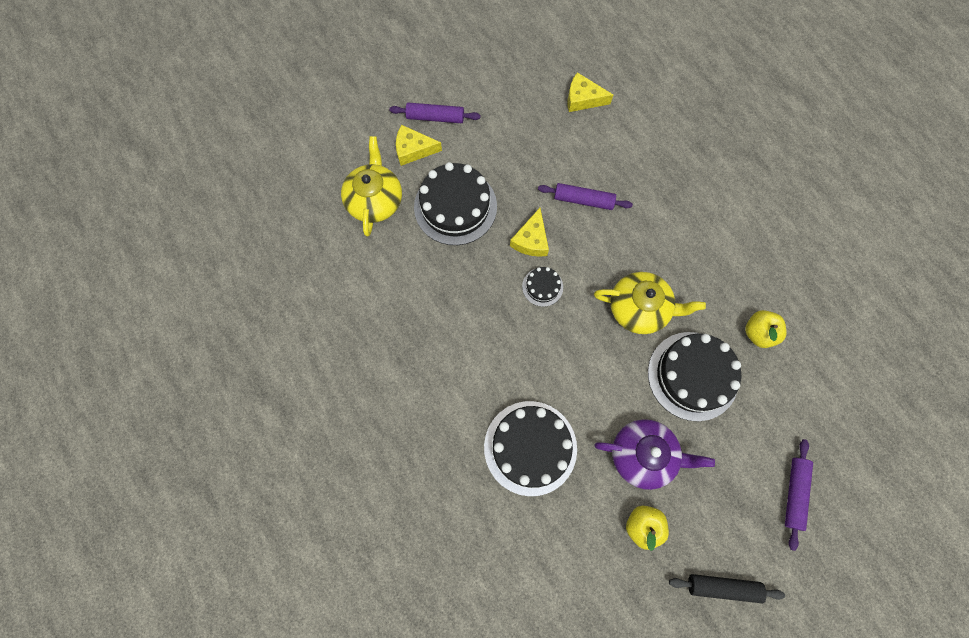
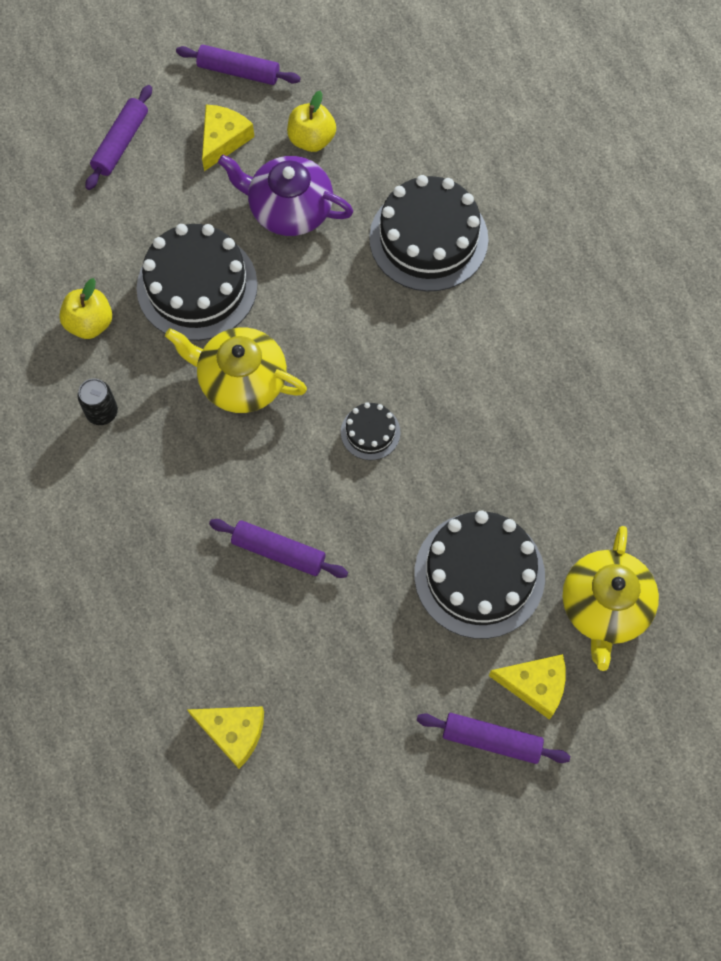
camera: 170 degrees left, 5 degrees down
yellow cheese [510,208,549,257] -> yellow cheese moved to [202,105,255,171]
black rolling pin [669,574,785,604] -> purple rolling pin [176,45,301,85]
none -> black can [77,379,118,425]

